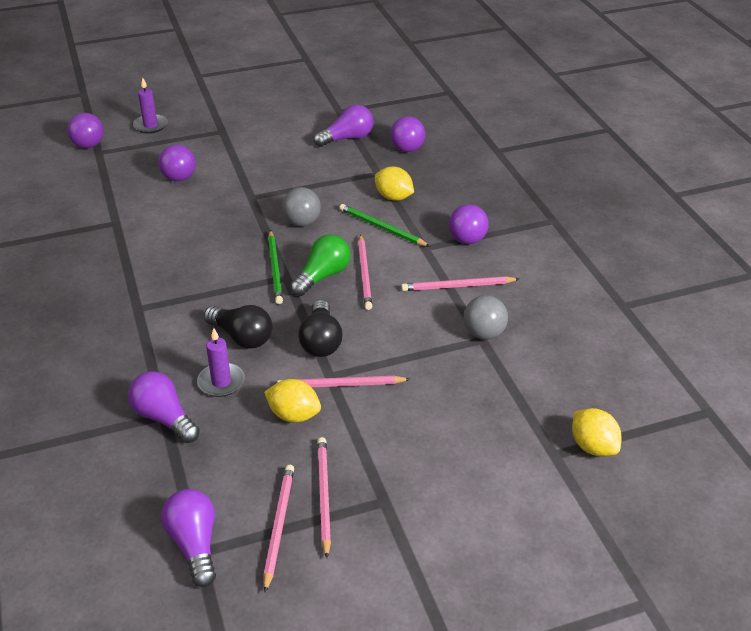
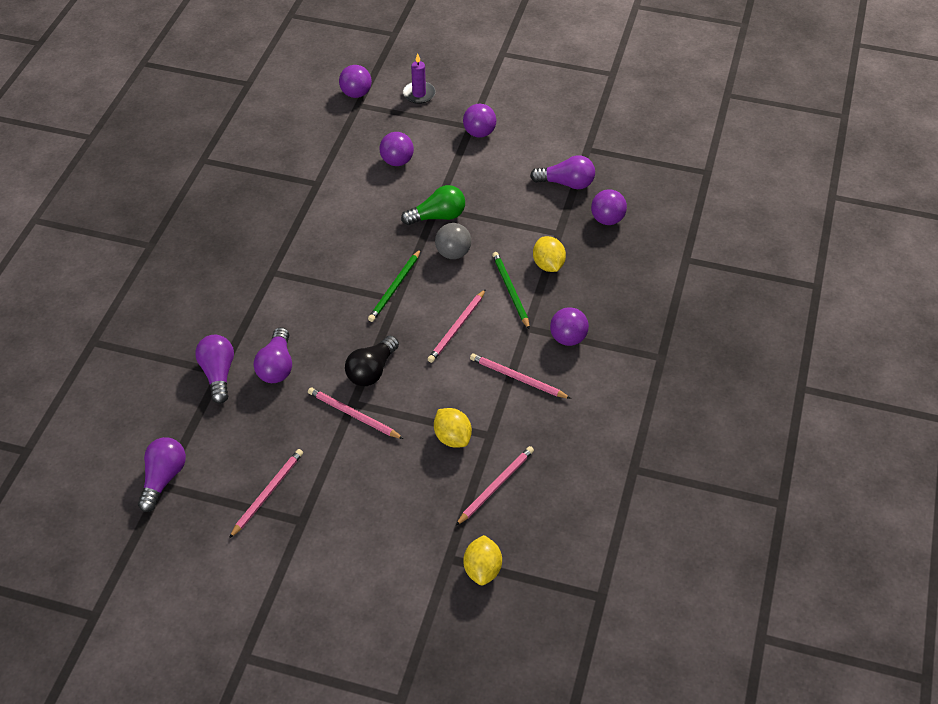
camera: 35 degrees right, 10 degrees up
purple candle [197,328,245,397] -> purple light bulb [254,327,292,383]
black light bulb [204,305,272,349] -> none
pink pencil [263,465,294,592] -> pink pencil moved to [456,446,534,525]
yellow lemon [264,379,321,423] -> yellow lemon moved to [434,408,472,448]
green light bulb [290,234,351,296] -> green light bulb moved to [401,185,465,225]
grey ball [463,295,508,340] -> none
none -> purple ball [463,104,496,138]

